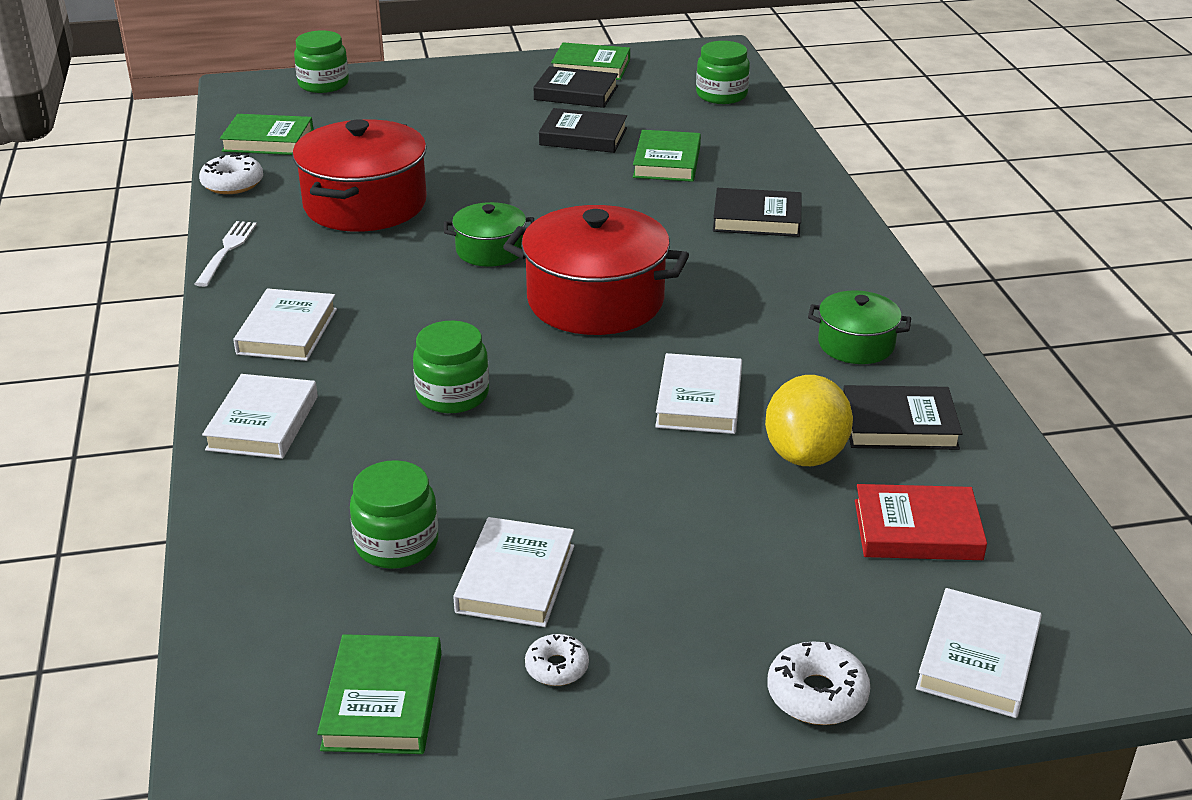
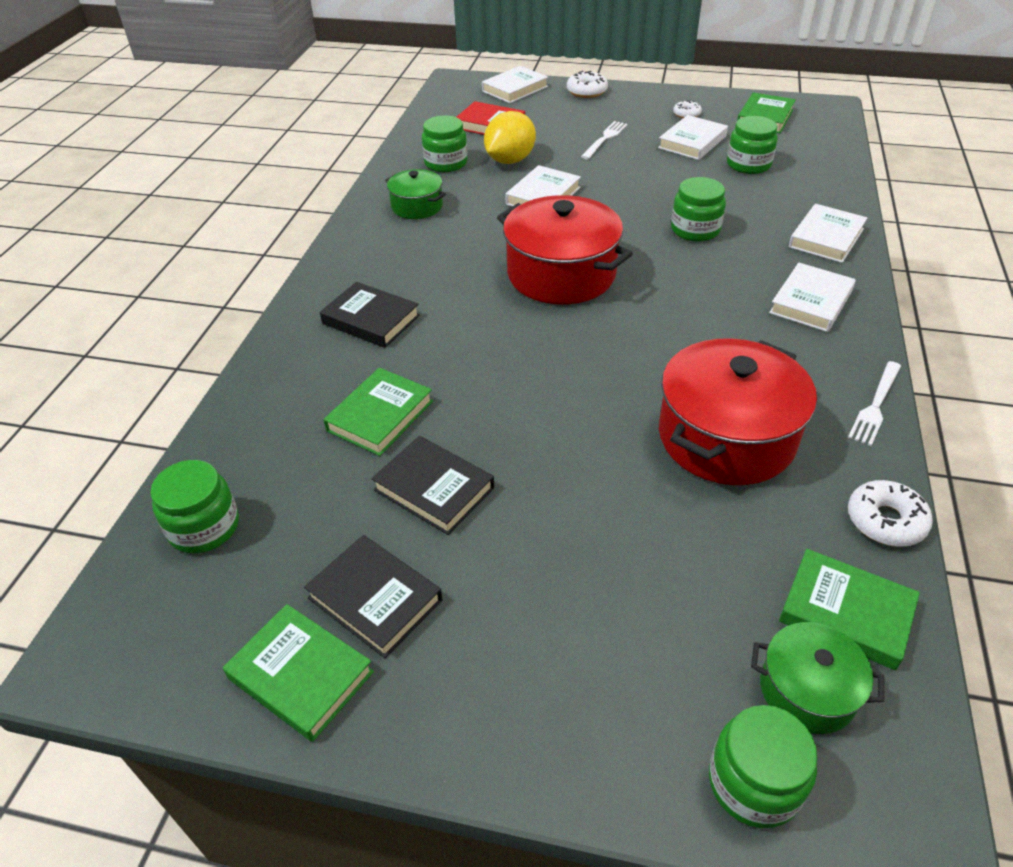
camera: 155 degrees left, 10 degrees up
green pot [444,202,534,267] -> green pot moved to [751,622,884,734]
black book [843,385,963,450] -> green jar [422,115,468,172]
none -> white fork [581,121,628,159]

